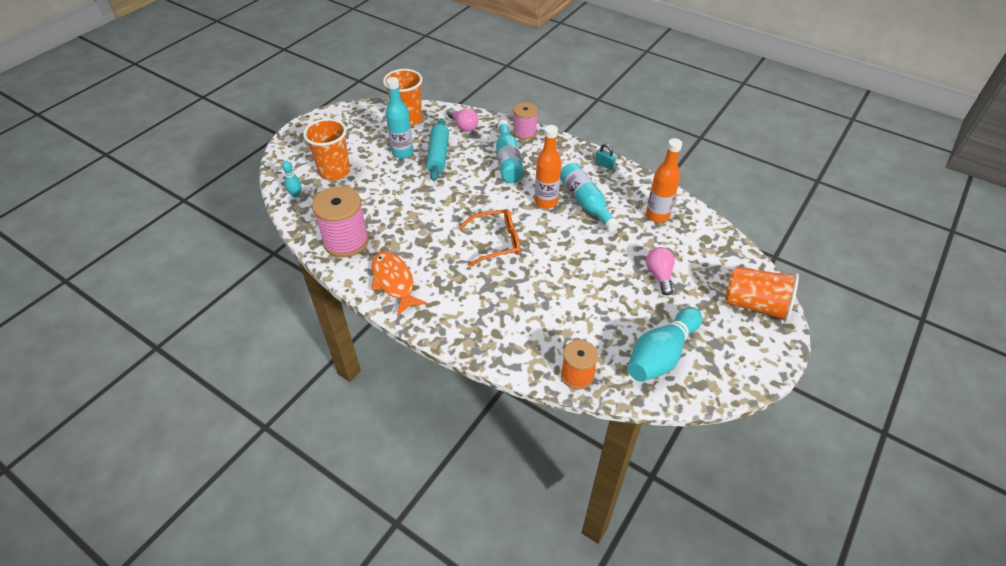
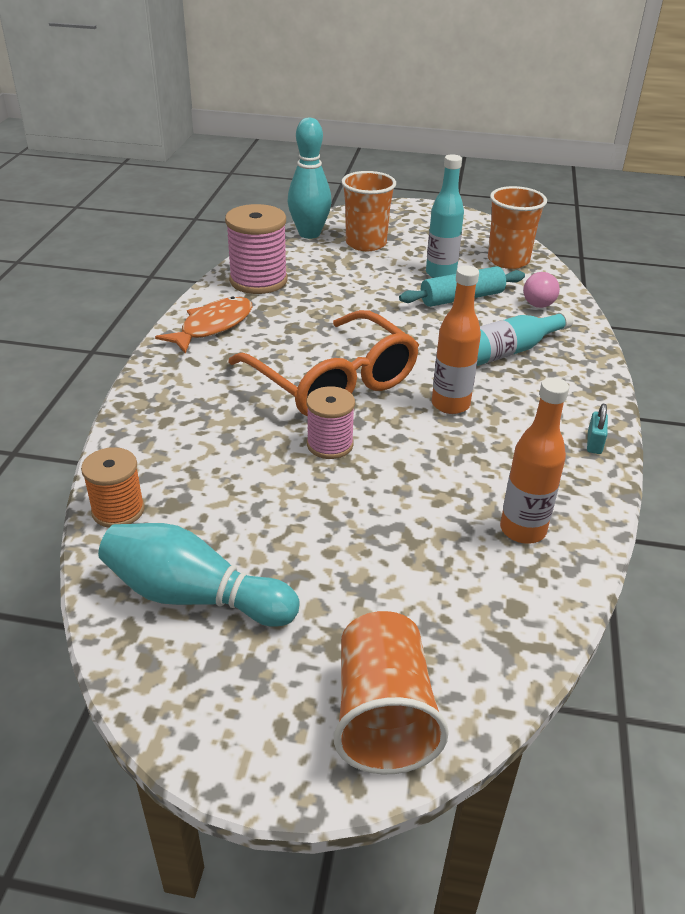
camera: 65 degrees right, 10 degrees down
turquoise bowling pin [282,161,301,197] -> turquoise bowling pin [287,118,332,239], size x2.19
orange glasses [458,209,520,267] -> orange glasses [228,310,419,416], size x1.69
pink spool [513,102,538,140] -> pink spool moved to [306,386,355,459]
turquoise bottle [560,163,619,232] -> none
pink light bulb [646,247,675,296] -> none

